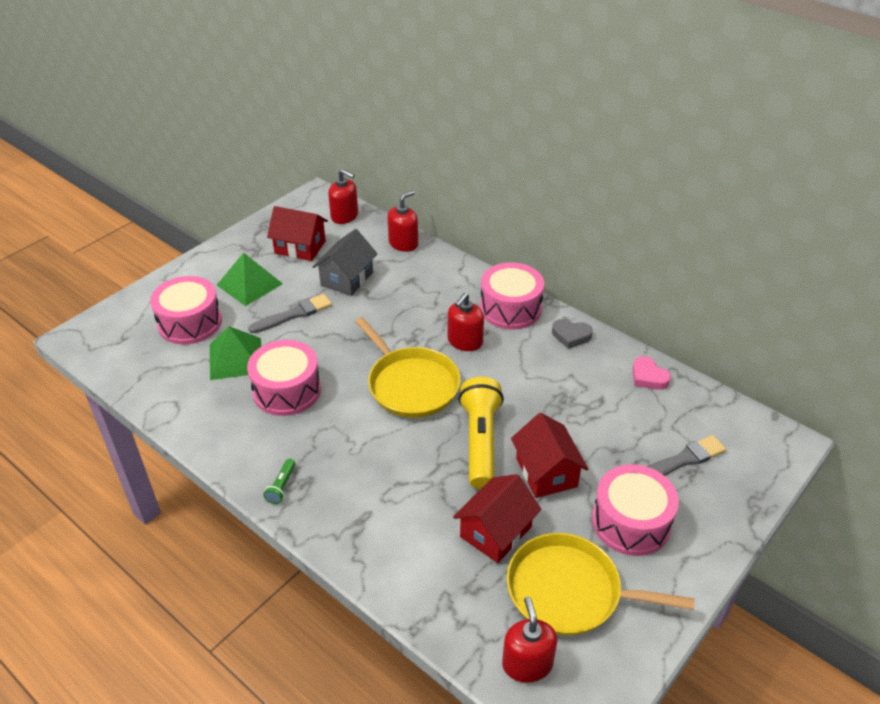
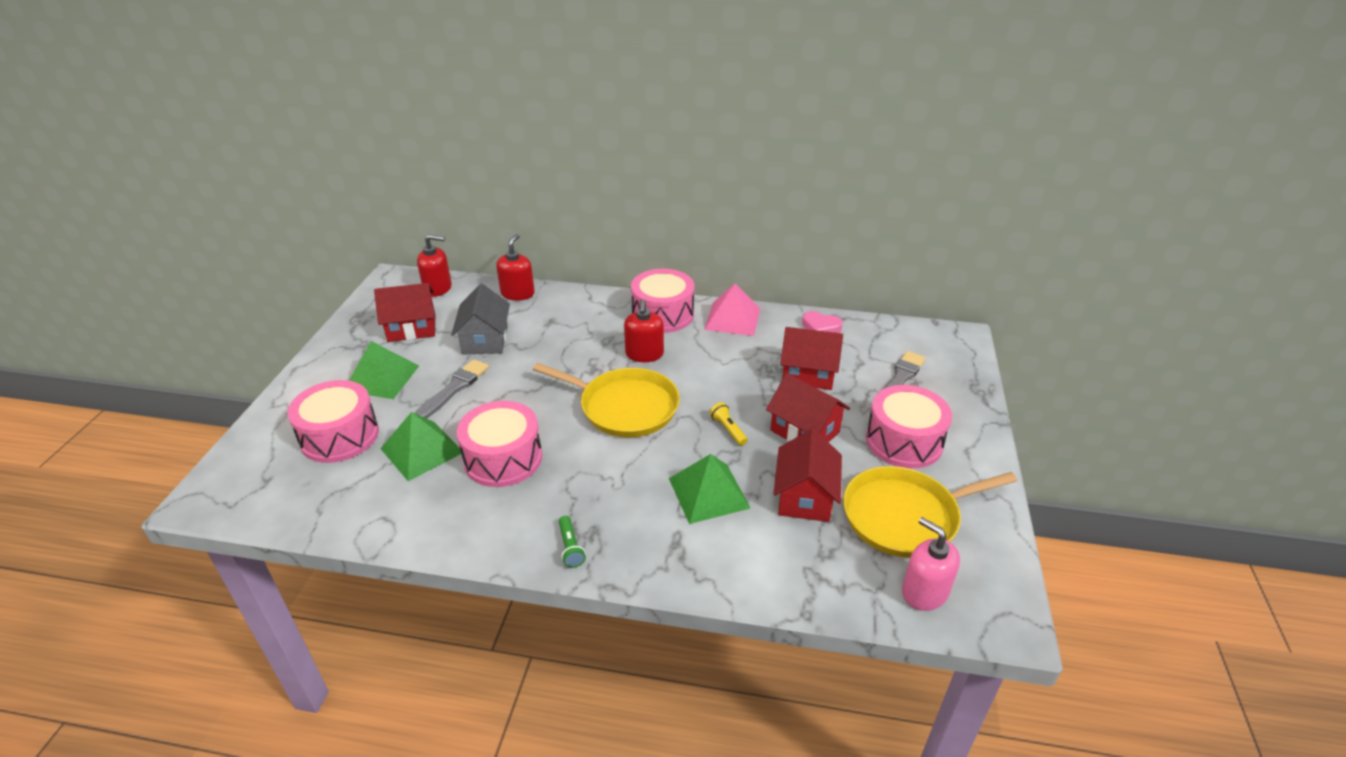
camera: 30 degrees left, 5 degrees down
yellow flashlight [458,377,504,489] -> yellow flashlight [710,402,748,446], size x0.42
red soap dispenser [502,597,557,683] -> pink soap dispenser [902,517,960,611]
grey heart [552,319,593,349] -> pink pyramid [704,283,761,336]
none -> green pyramid [669,454,750,524]
none -> red house [780,327,843,390]

